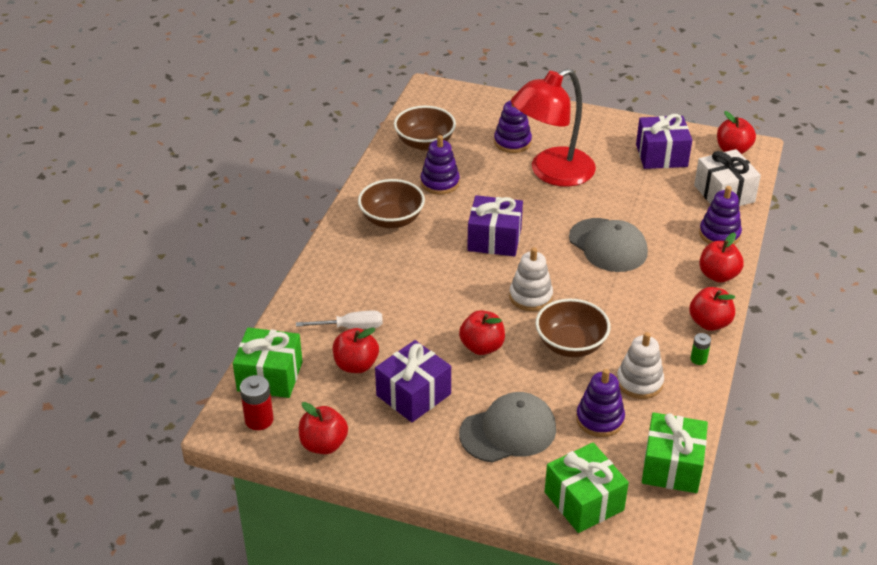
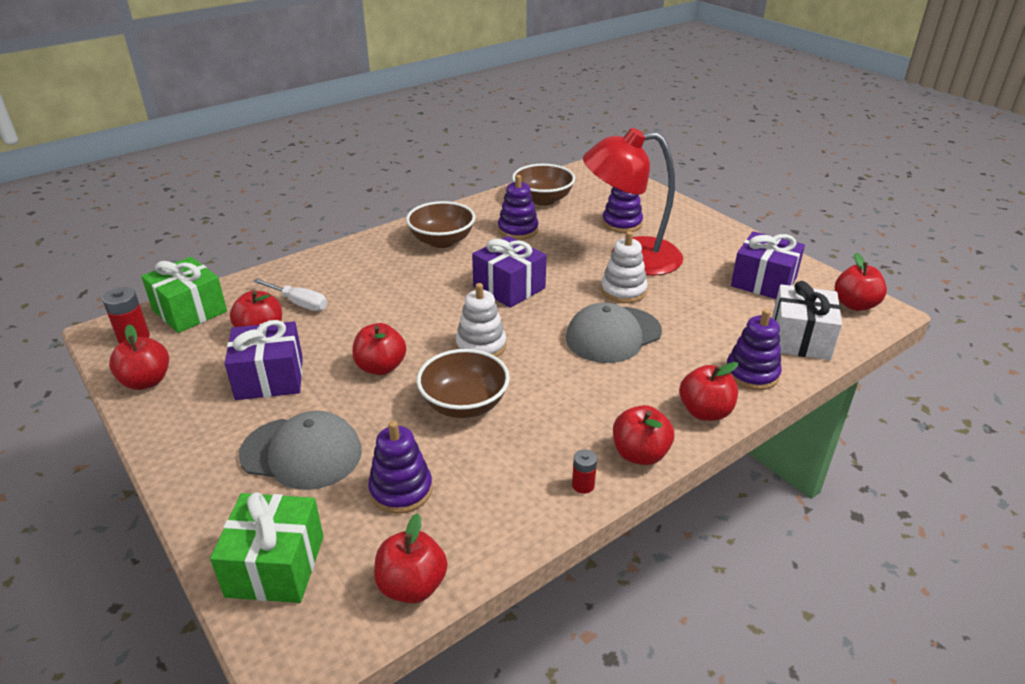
camera: 35 degrees right, 5 degrees down
grey cap [569,218,648,272] -> grey cap turned 60 degrees clockwise [566,302,662,363]
white stacking toy [617,332,664,399] -> white stacking toy moved to [601,231,648,303]
green gift [642,412,708,493] -> red apple [374,513,447,603]
green battery [690,333,711,365] -> red battery [572,449,597,494]

